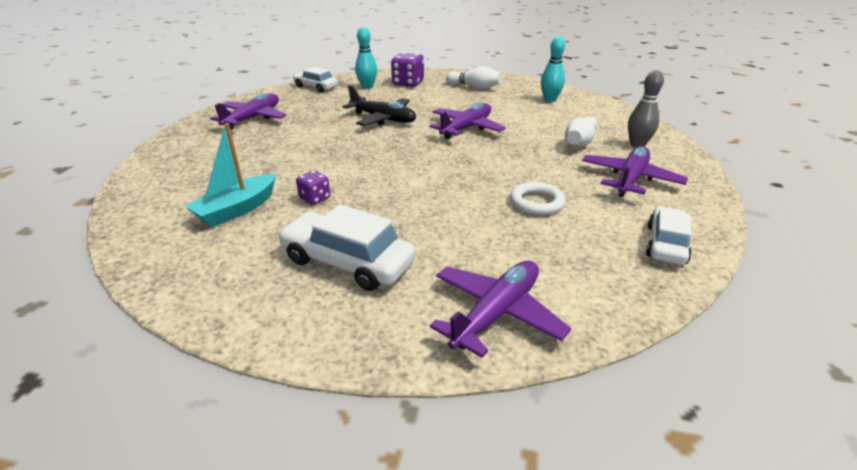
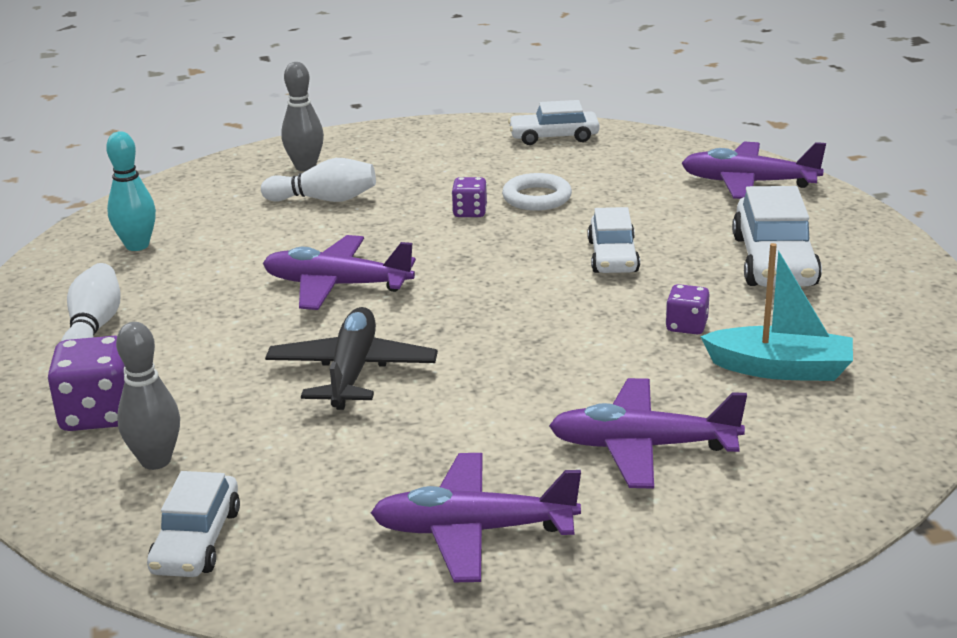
camera: 115 degrees left, 5 degrees down
turquoise bowling pin [355,27,377,89] -> grey bowling pin [116,322,180,470]
purple plane [582,146,688,197] -> purple plane moved to [549,378,747,489]
none -> purple dice [452,177,487,217]
none -> white car [588,207,640,273]

